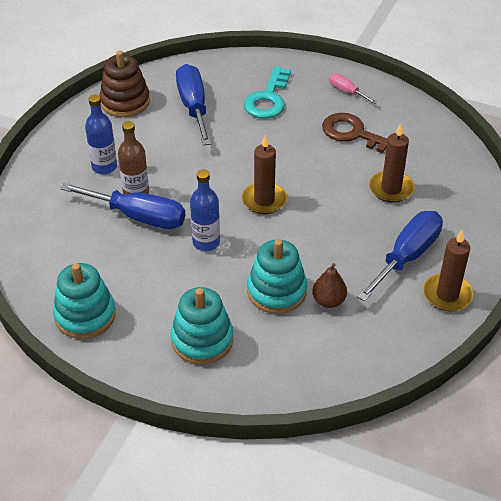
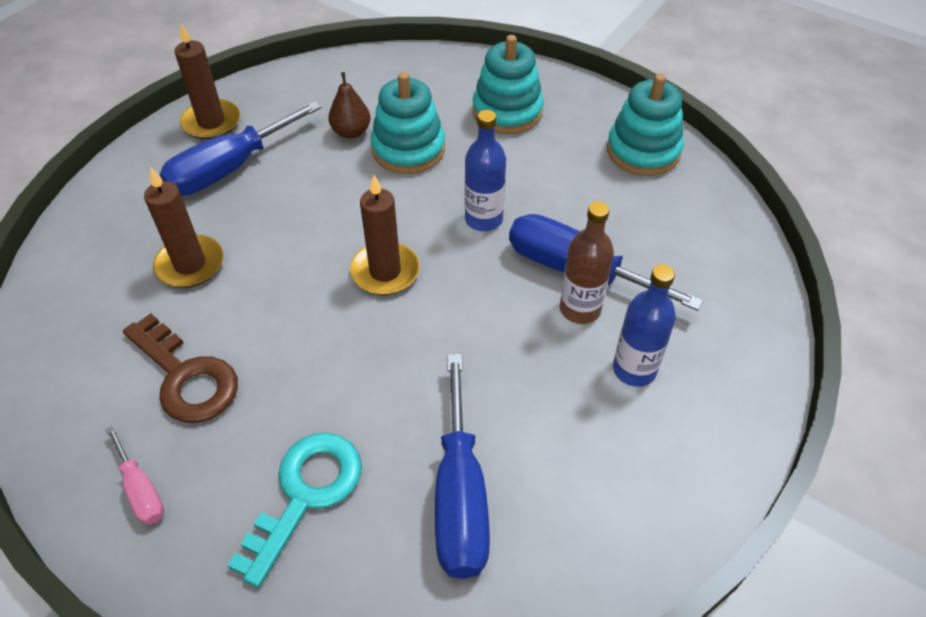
camera: 170 degrees left, 5 degrees up
brown stacking toy [99,51,150,117] -> none

